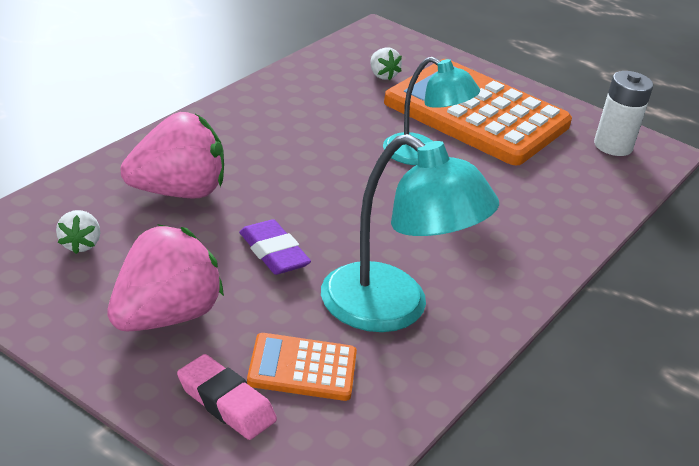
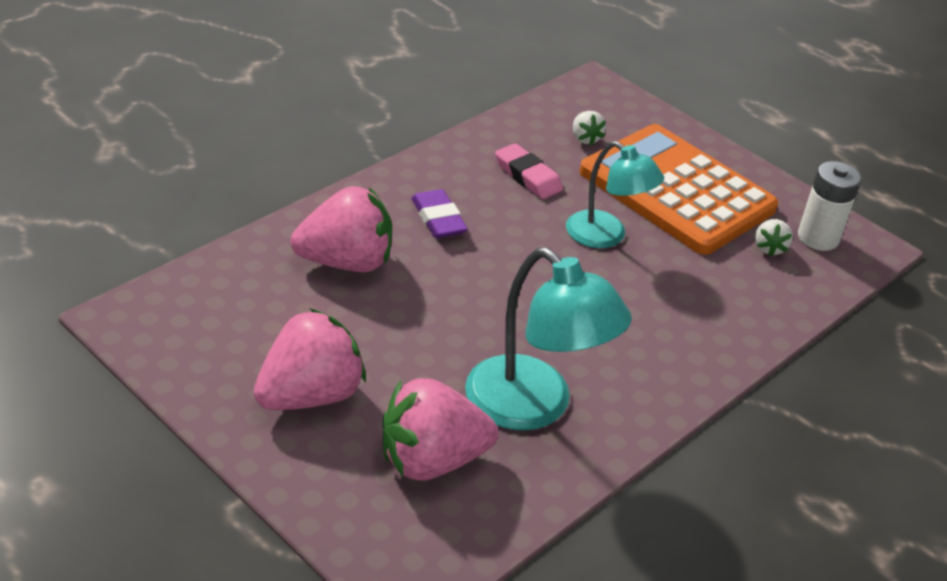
camera: 10 degrees right, 5 degrees up
white strawberry [56,210,100,254] -> white strawberry moved to [755,219,793,257]
pink eraser [177,354,277,440] -> pink eraser moved to [495,143,563,199]
purple eraser [239,219,311,275] -> purple eraser moved to [411,189,468,238]
orange calculator [247,333,357,401] -> pink strawberry [383,378,498,481]

